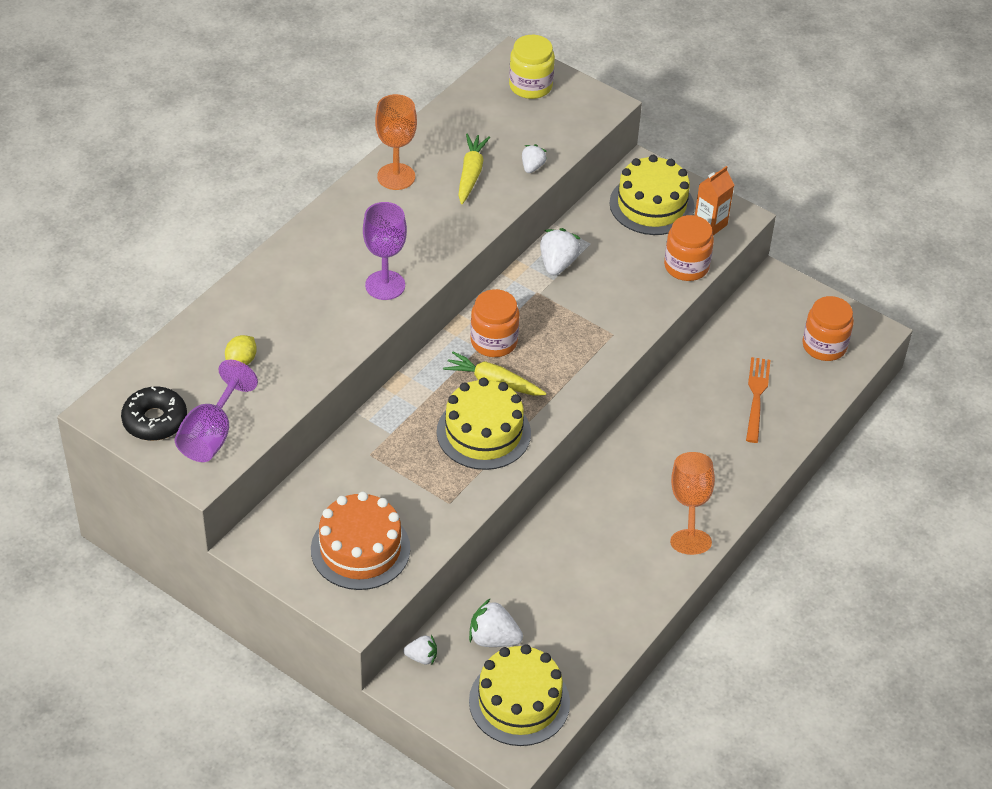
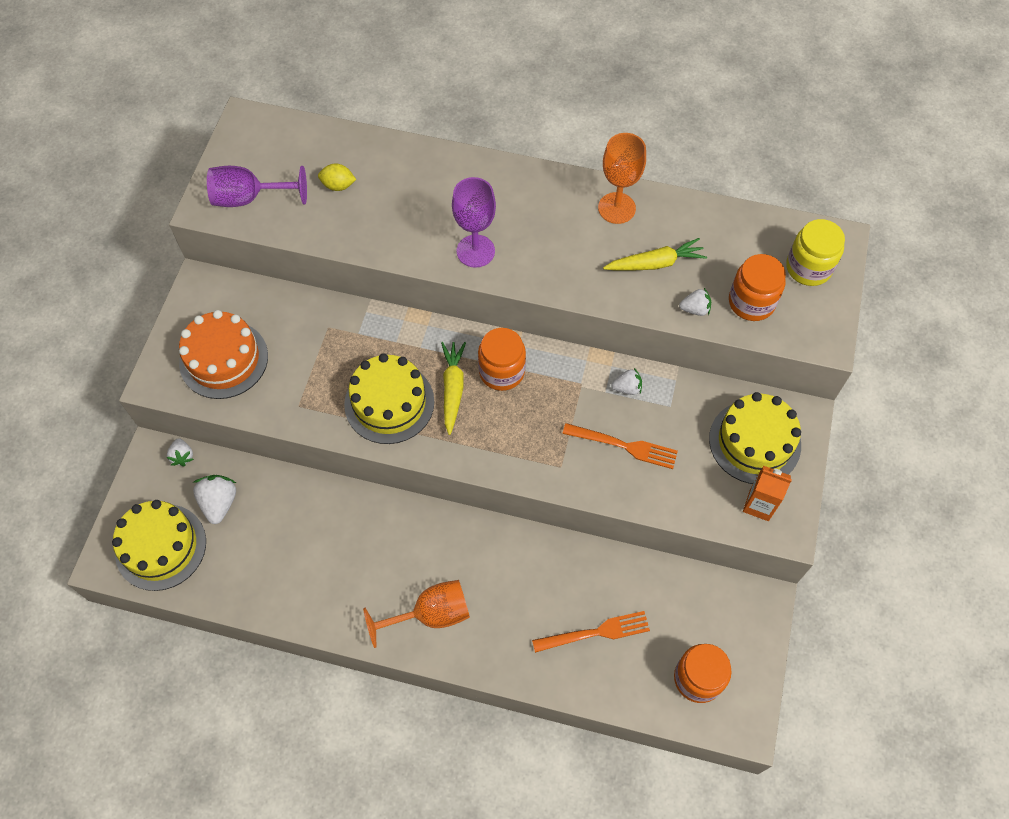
camera: 70 degrees right, 15 degrees up
black donut [121,387,187,441] -> none
white strawberry [540,228,580,275] -> white strawberry [612,368,642,395], size x0.62
orange jar [664,215,714,281] -> orange jar moved to [729,254,786,321]
none -> orange fork [562,423,678,469]

